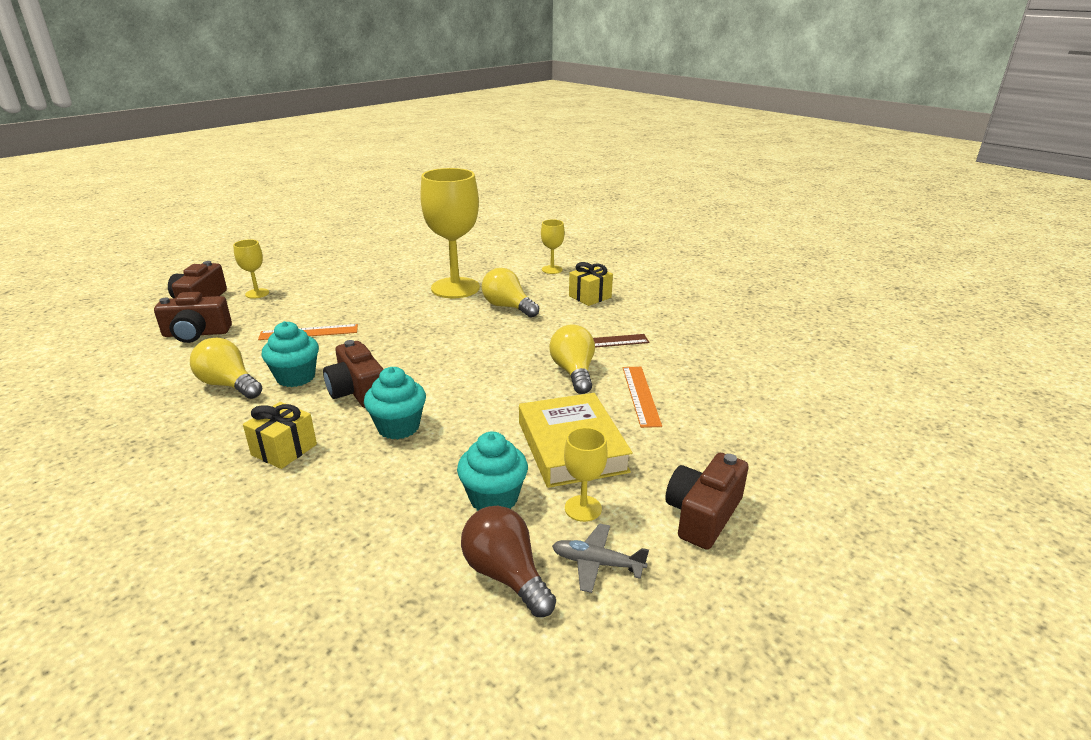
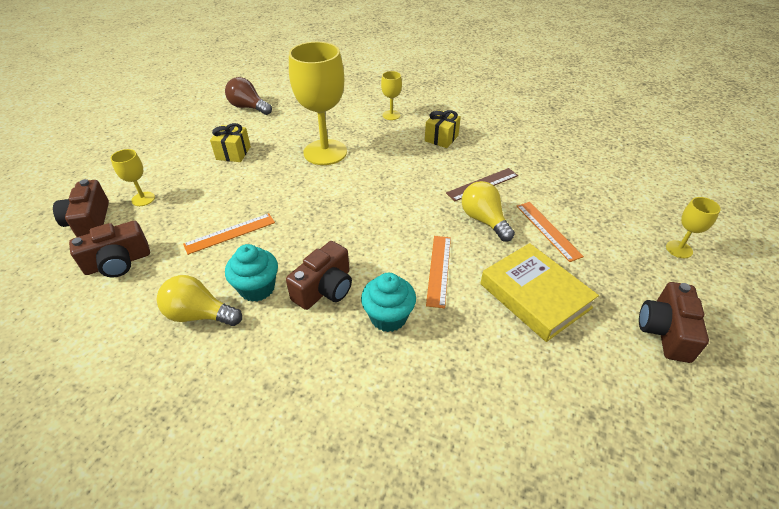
camera: 20 degrees left, 15 degrees up
yellow gift [243,402,317,469] -> yellow gift moved to [210,123,251,162]
brown camera [323,340,384,408] -> brown camera turned 90 degrees counterclockwise [286,241,352,310]
turquoise cupcake [457,432,528,511] -> none
brown light bulb [461,506,556,617] -> brown light bulb moved to [225,77,272,115]
yellow light bulb [482,268,539,318] -> none
grey plane [552,523,649,593] -> none
yellow goblet [564,427,608,522] -> yellow goblet moved to [666,197,721,258]
none -> orange ruler [426,236,451,308]

